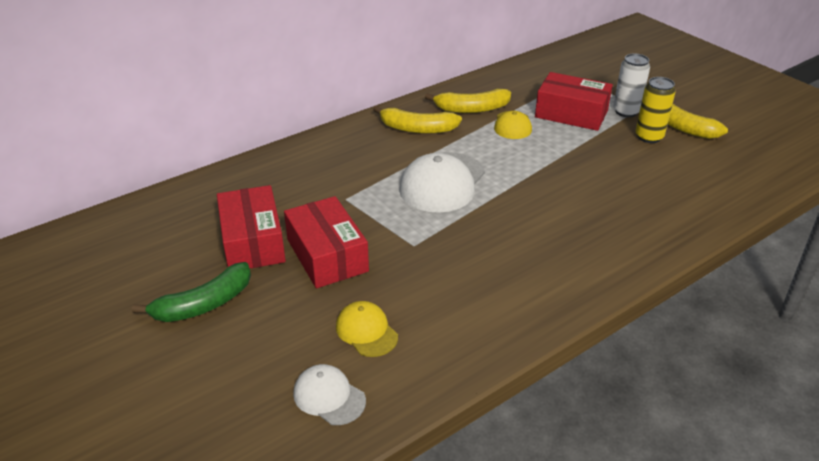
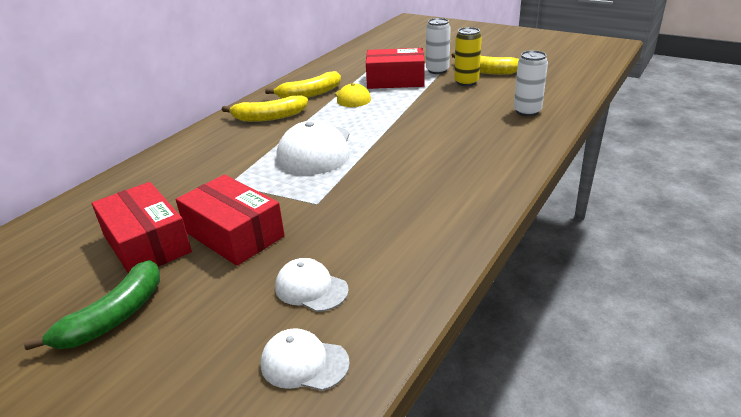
camera: 20 degrees left, 5 degrees down
yellow cap [336,301,398,357] -> white cap [275,258,349,312]
none -> white can [514,50,548,116]

